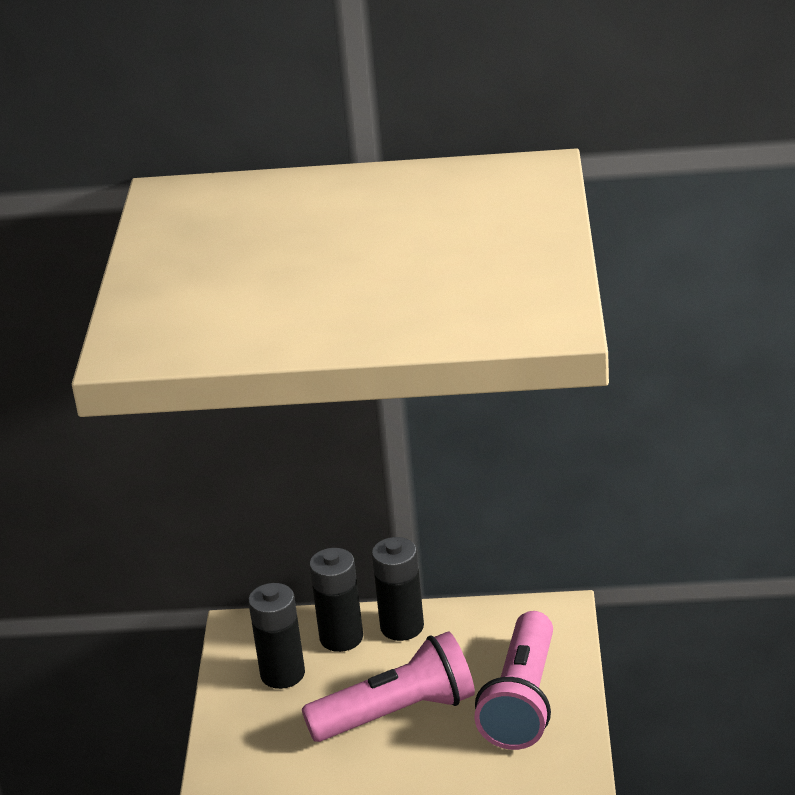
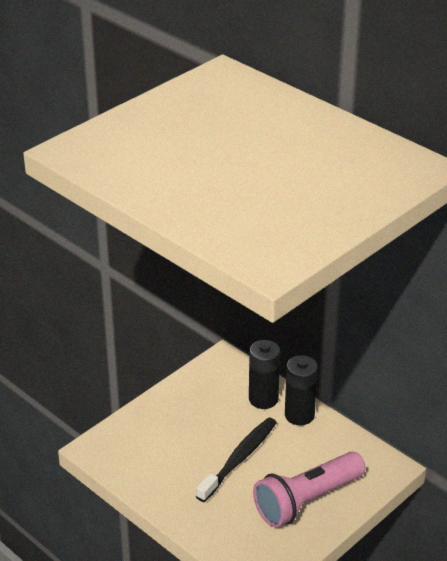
camera: 40 degrees right, 5 degrees up
black battery [248,583,305,689] -> none
pink flashlight [302,631,475,742] -> black toothbrush [196,417,277,502]

